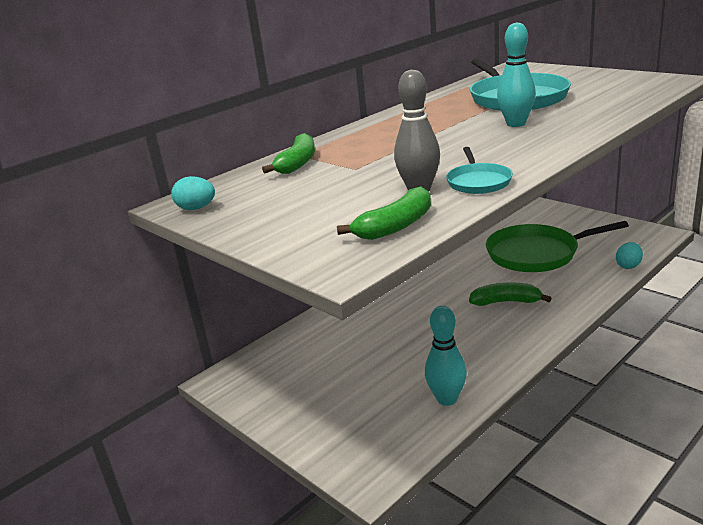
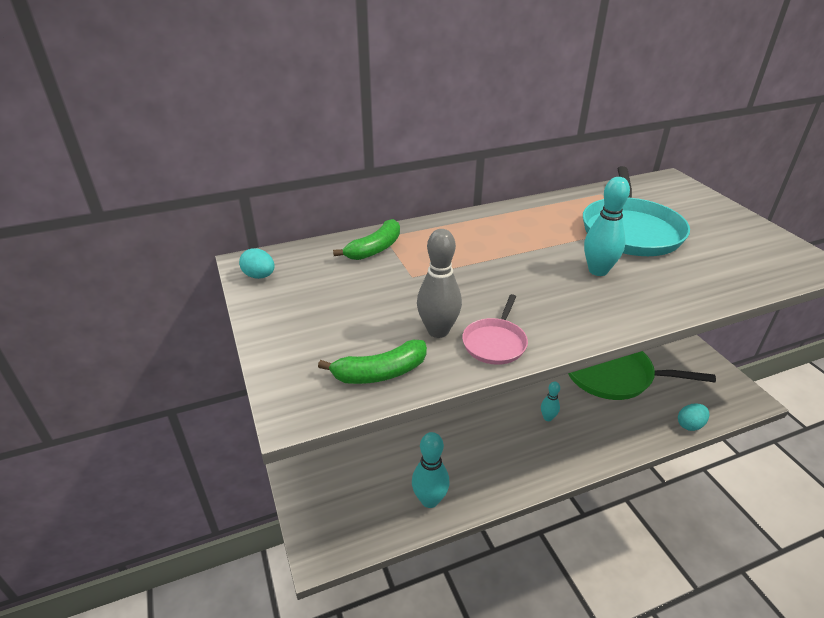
camera: 20 degrees right, 10 degrees up
turquoise pan [446,147,513,194] -> pink pan [462,294,528,365]
green banana [469,282,551,306] -> turquoise bowling pin [541,381,560,421]

